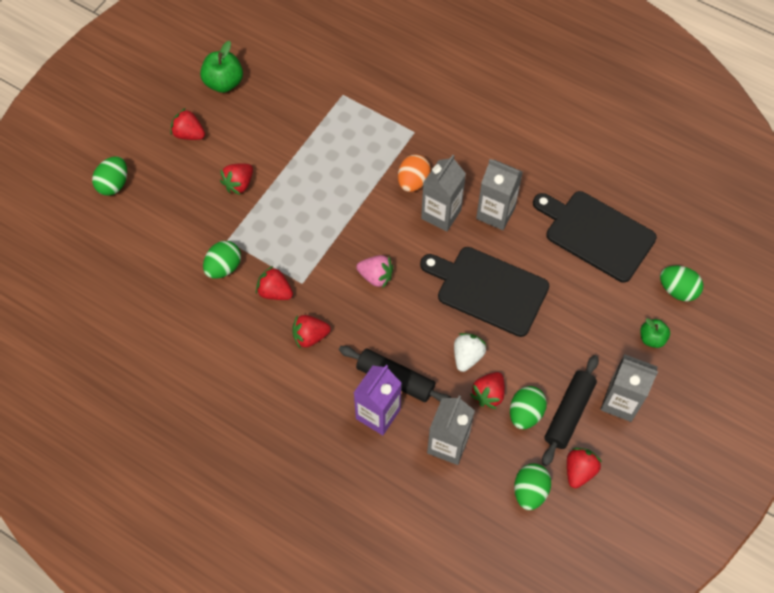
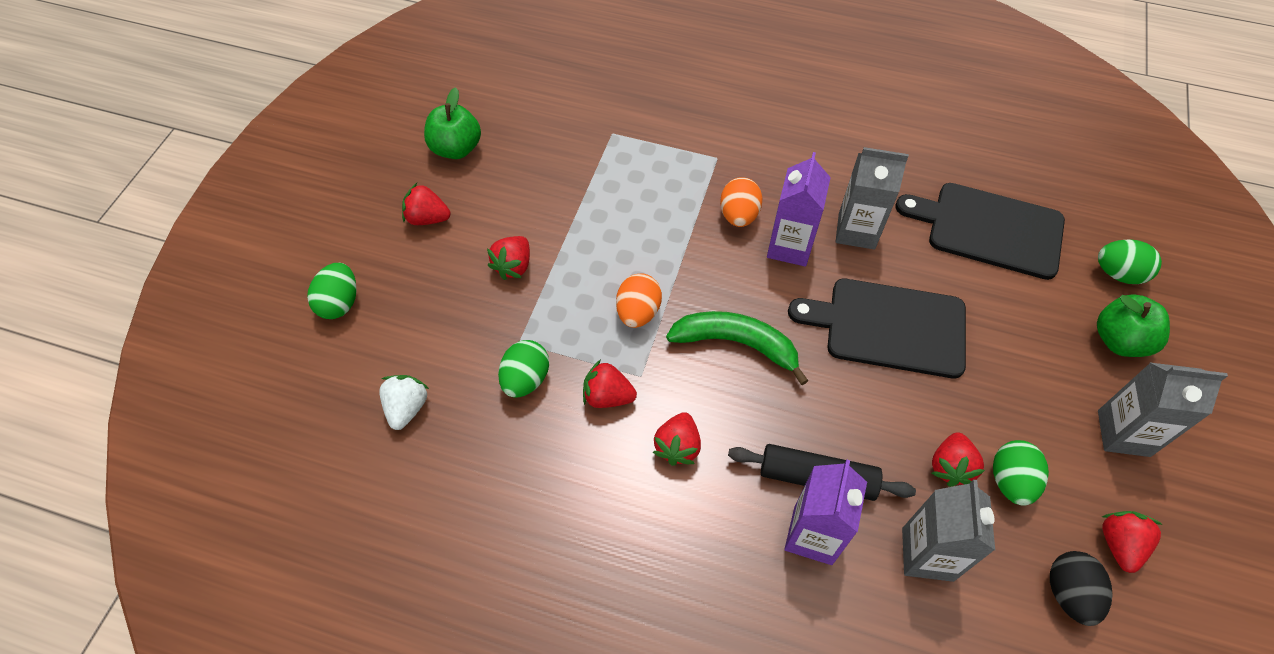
camera: 15 degrees left, 5 degrees down
red strawberry [292,315,331,348] -> red strawberry turned 45 degrees counterclockwise [653,412,701,466]
pink strawberry [356,255,393,289] -> green banana [666,311,808,385]
grey carton [421,155,466,232] -> purple carton [767,152,831,267]
white strawberry [454,333,486,372] -> white strawberry moved to [379,375,429,430]
green egg [514,463,551,510] -> black egg [1050,551,1113,626]
black rolling pin [542,355,599,466] -> none
green apple [640,318,670,348] -> green apple [1097,294,1170,357], size x1.61
none -> orange egg [616,273,662,328]

